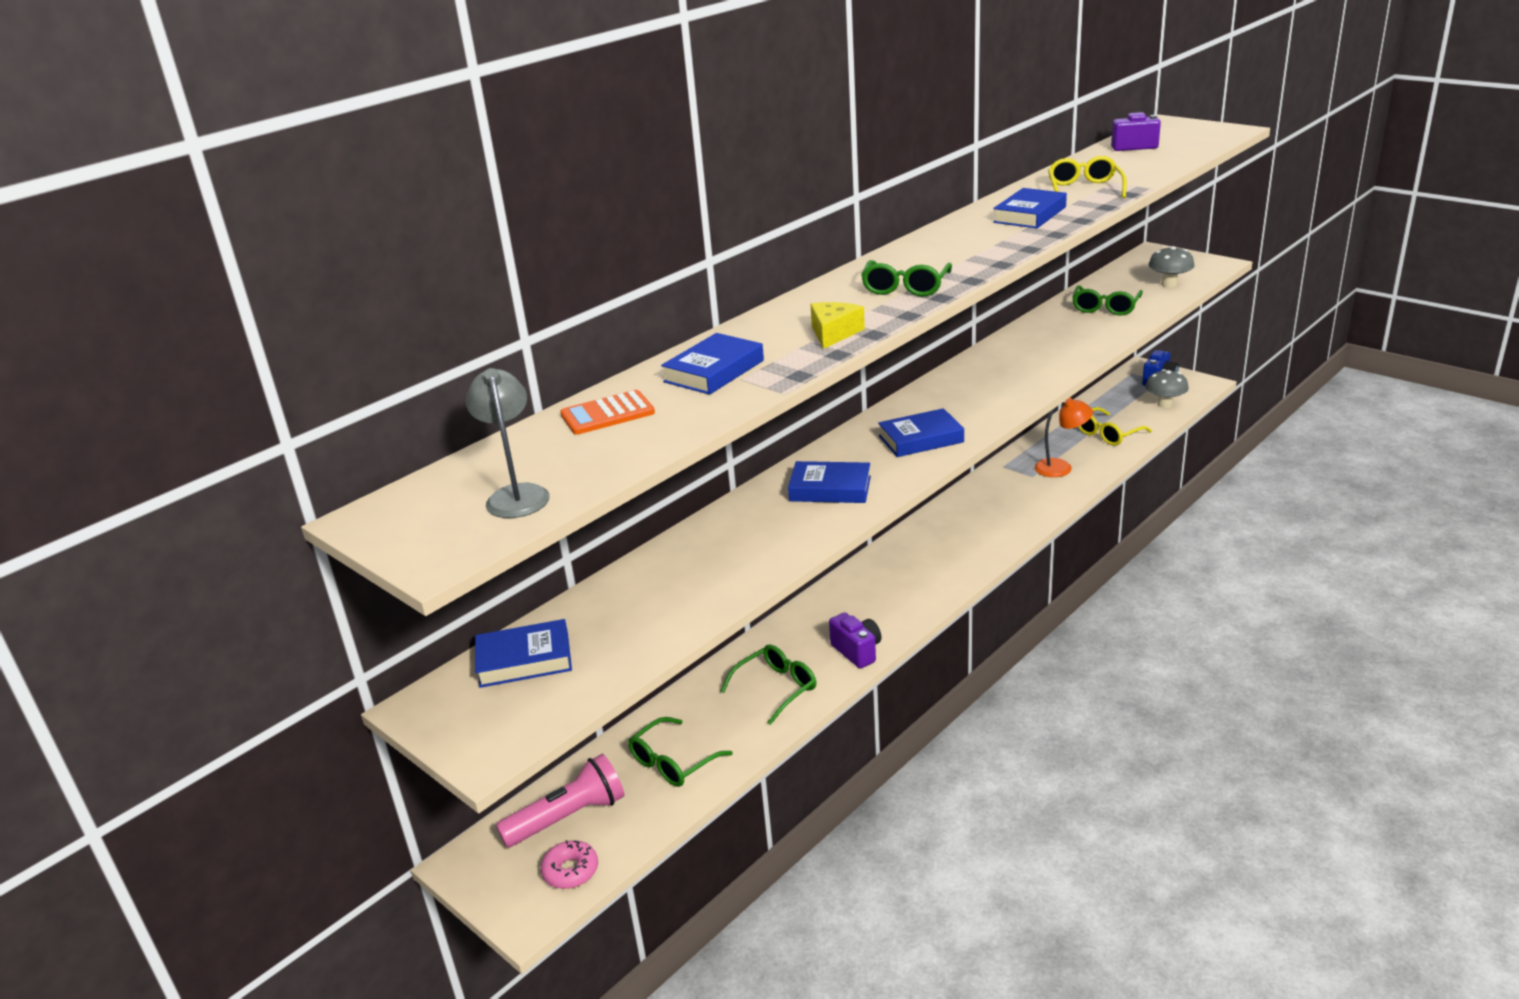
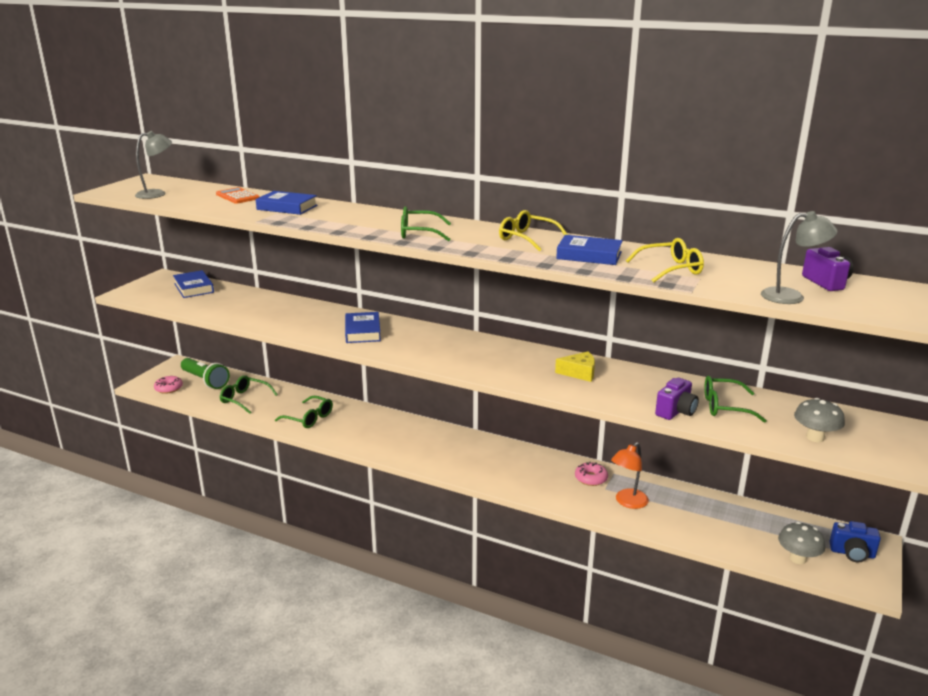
camera: 70 degrees right, 5 degrees down
pink flashlight [496,754,624,847] -> green flashlight [181,358,230,389]
yellow cheese [810,302,865,349] -> yellow cheese moved to [555,351,595,382]
purple camera [829,612,881,668] -> purple camera moved to [655,378,699,420]
blue book [878,408,964,457] -> none
orange lamp [1034,397,1093,477] -> orange lamp turned 60 degrees clockwise [611,442,649,509]
yellow glasses [1078,407,1152,446] -> yellow glasses moved to [499,210,568,252]
none -> pink donut [575,461,608,486]
none -> grey lamp [761,211,838,304]

